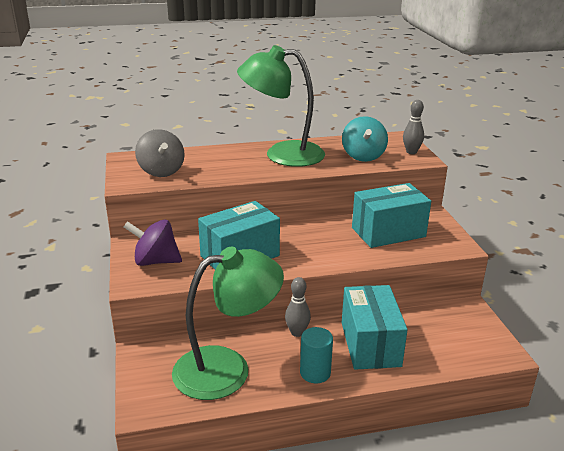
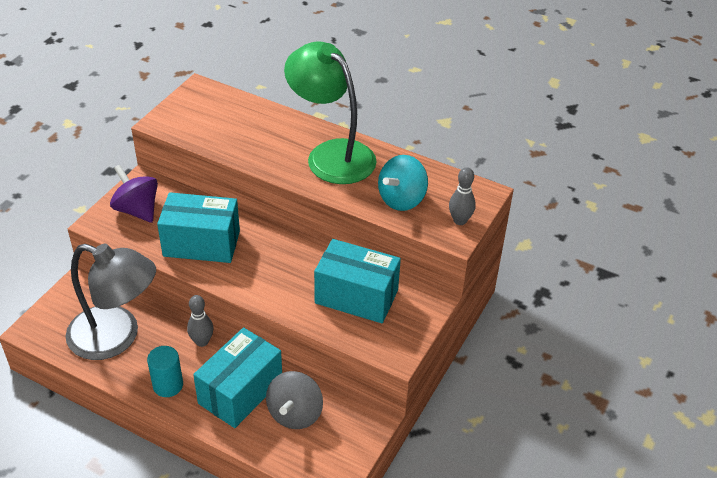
camera: 40 degrees right, 15 degrees up
grey spinning top [135,129,185,177] -> grey spinning top moved to [266,371,323,429]
green lamp [172,247,284,400] -> grey lamp [66,244,156,360]

